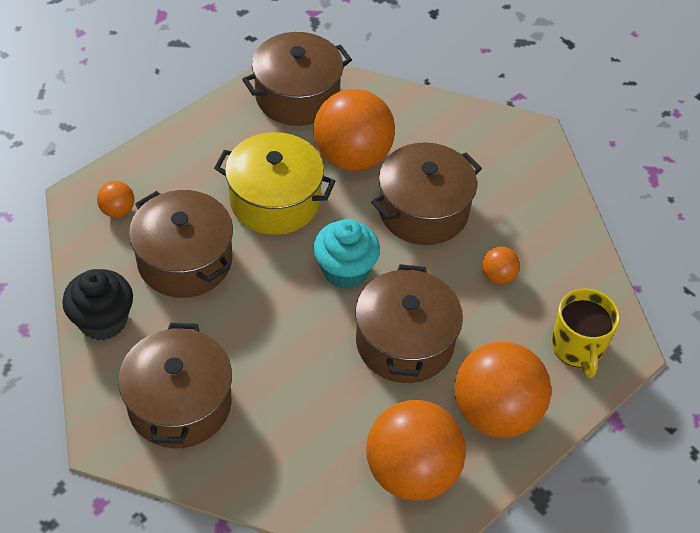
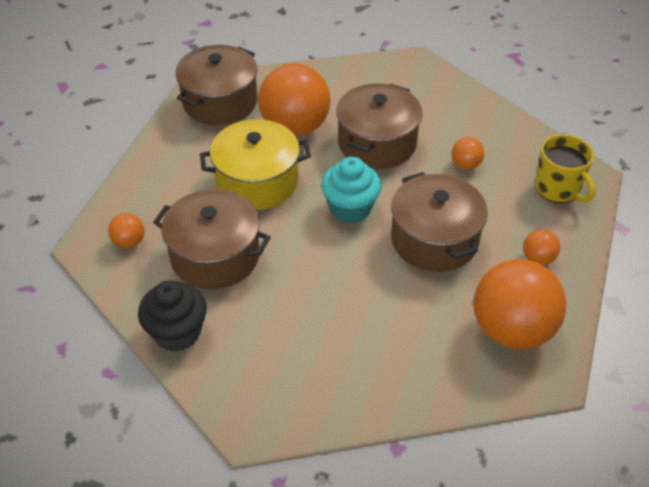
camera: 25 degrees left, 5 degrees down
brown pot [118,323,232,449] -> none
orange ball [455,342,551,438] -> orange ball [523,229,560,265], size x0.44

